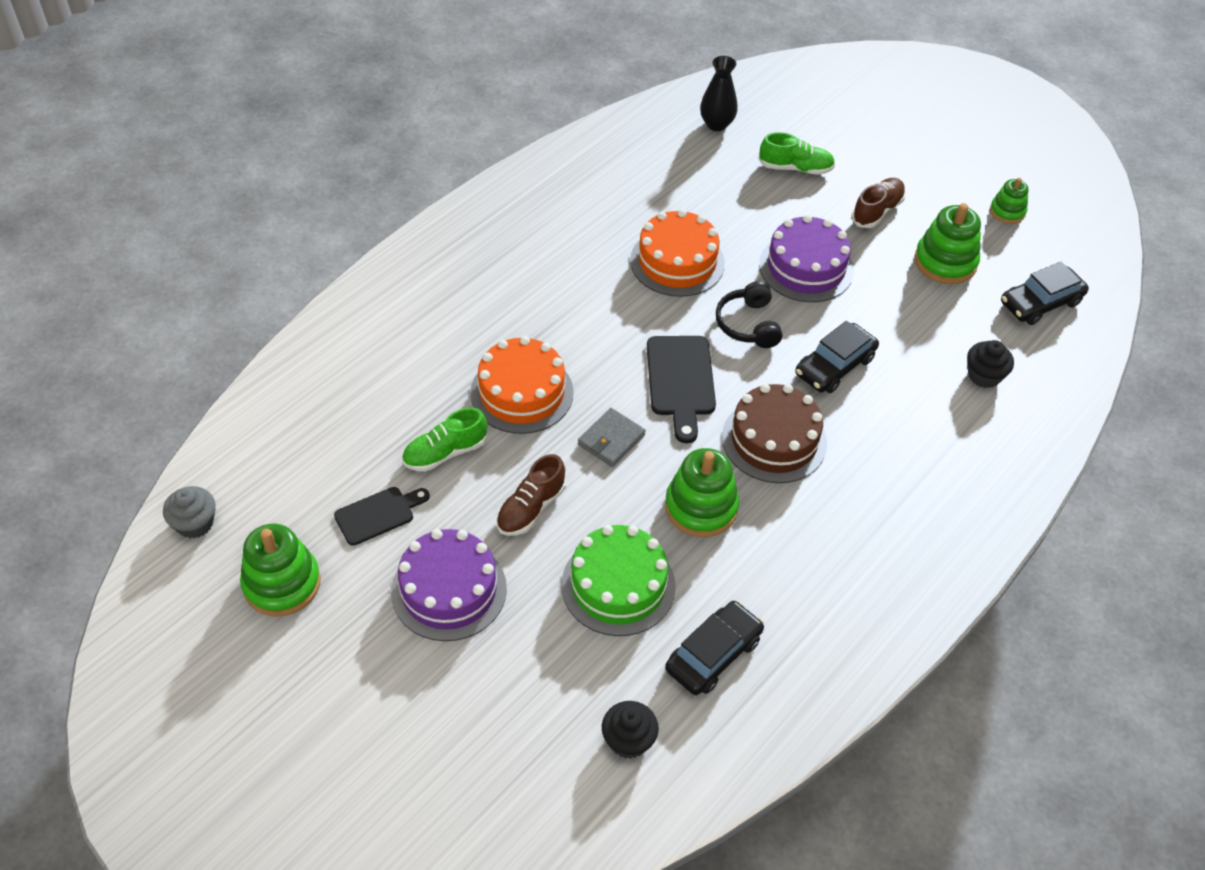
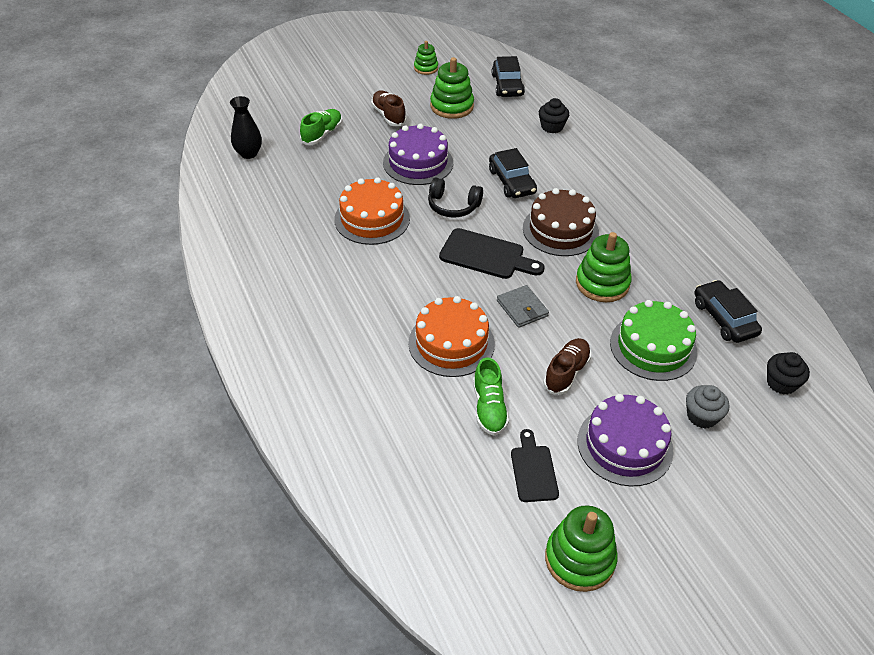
camera: 65 degrees left, 5 degrees down
grey cupcake [163,486,216,538] -> grey cupcake moved to [686,385,730,428]
brown shoe [496,454,566,536] -> brown shoe turned 120 degrees counterclockwise [543,338,591,395]

